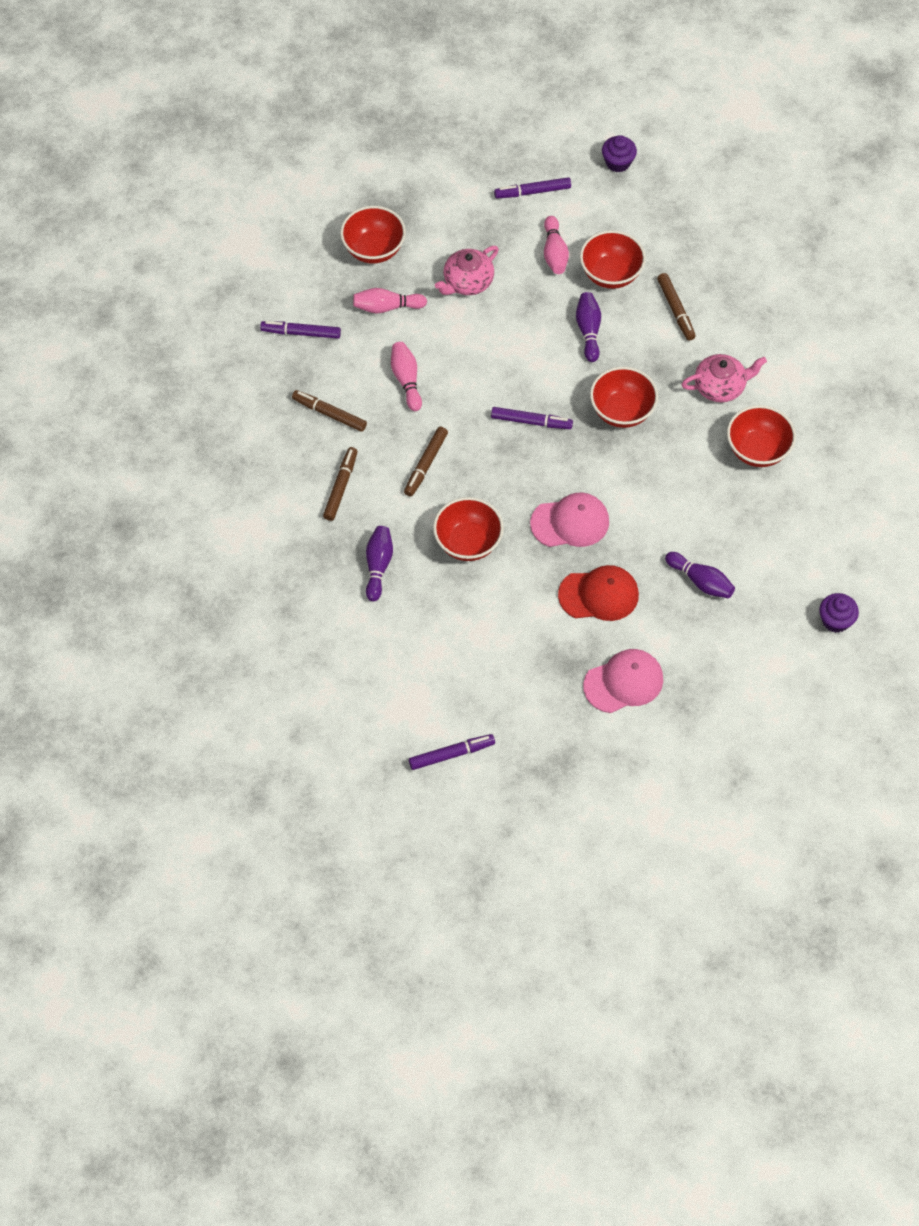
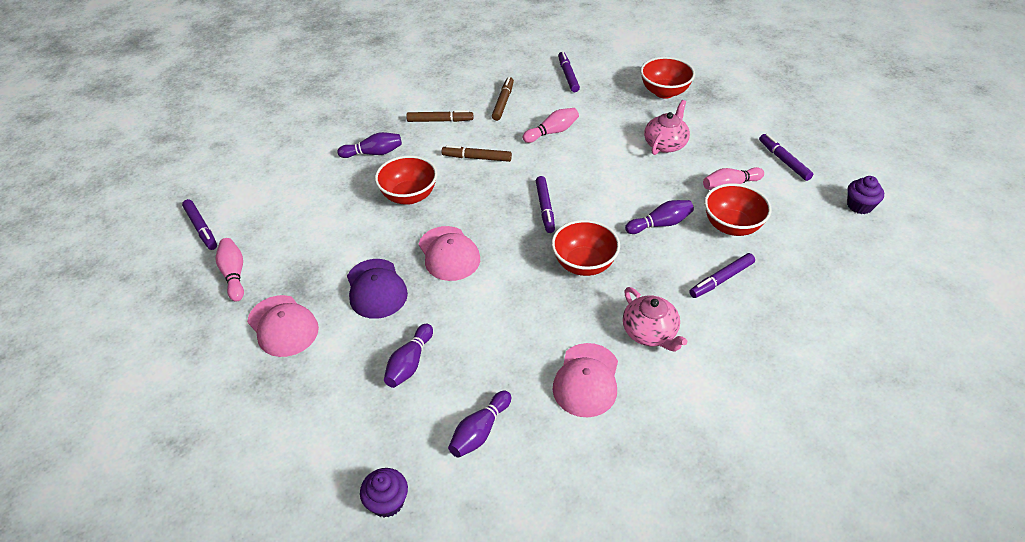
camera: 75 degrees right, 15 degrees down
pink bowling pin [353,288,427,313] -> pink bowling pin moved to [216,238,244,302]
pink teapot [435,246,499,295] -> pink teapot turned 90 degrees clockwise [644,100,690,155]
red cap [558,565,639,621] -> purple cap [347,259,408,319]
brown marker [657,273,696,341] -> purple marker [689,253,755,298]
red bowl [727,405,796,467] -> pink cap [553,343,618,418]
none -> purple bowling pin [448,390,511,458]

